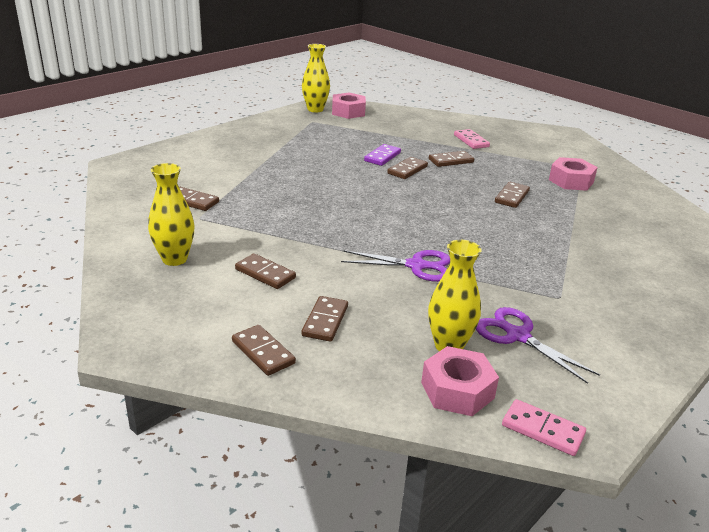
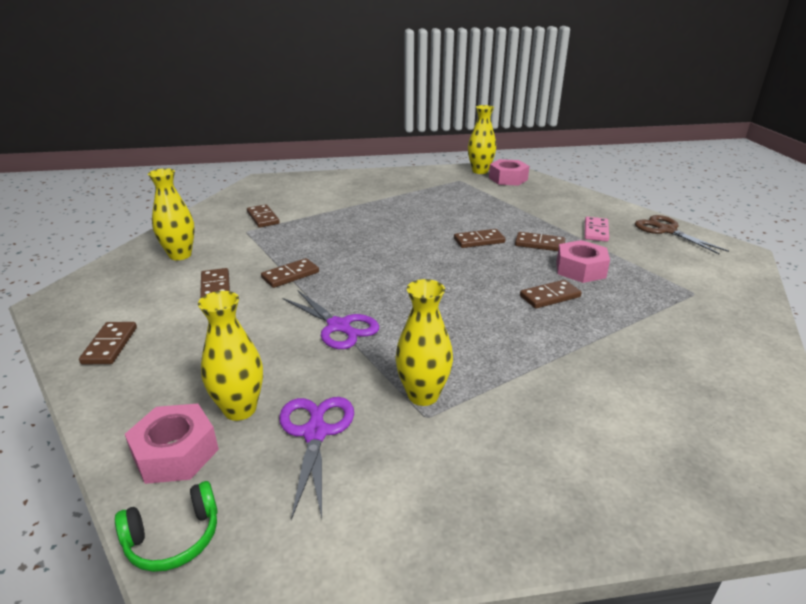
camera: 40 degrees right, 0 degrees up
brown domino [302,296,348,342] -> brown domino moved to [261,258,319,288]
purple domino [364,144,401,166] -> none
pink domino [502,399,586,456] -> green headphones [115,481,218,572]
pink nut [549,157,598,191] -> pink nut moved to [556,240,610,283]
none -> yellow vase [395,279,453,406]
none -> brown scissors [635,215,729,255]

